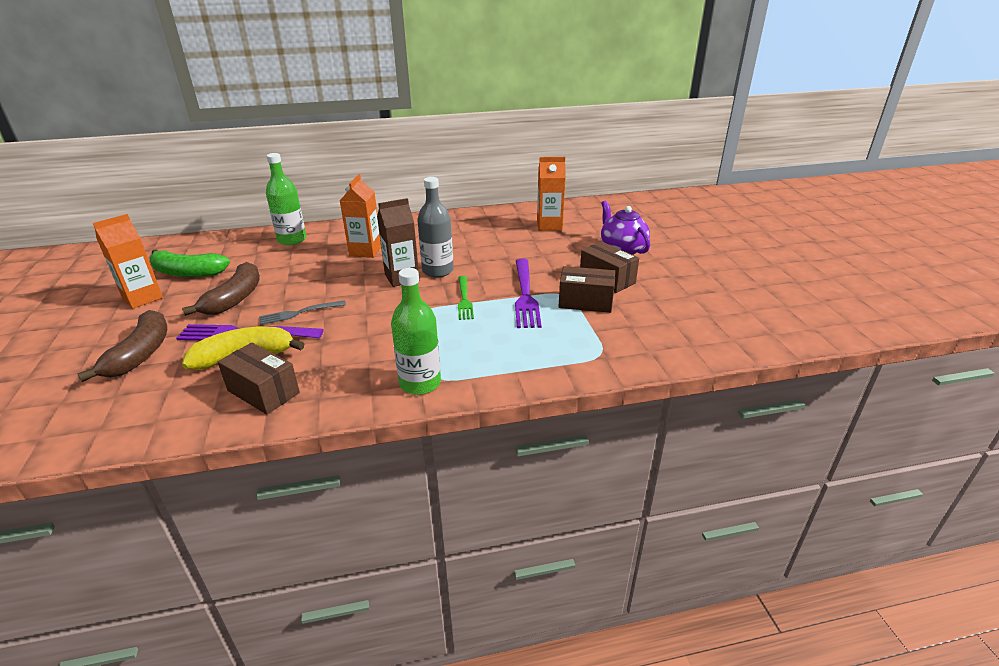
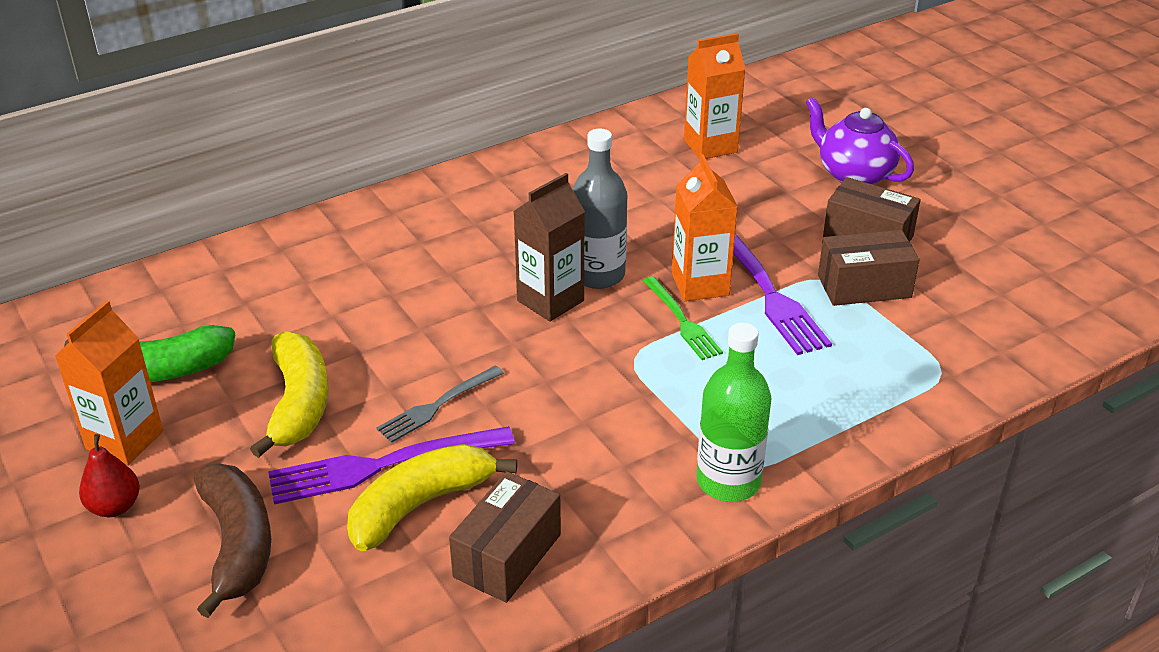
camera: 20 degrees left, 5 degrees up
brown banana [182,262,260,316] -> yellow banana [250,331,329,458]
brown box [218,343,300,414] -> brown box turned 75 degrees counterclockwise [449,471,561,603]
green bottle [266,153,306,245] -> none
orange carton [340,174,381,258] -> orange carton moved to [672,154,738,301]
none -> red pear [79,434,140,517]

